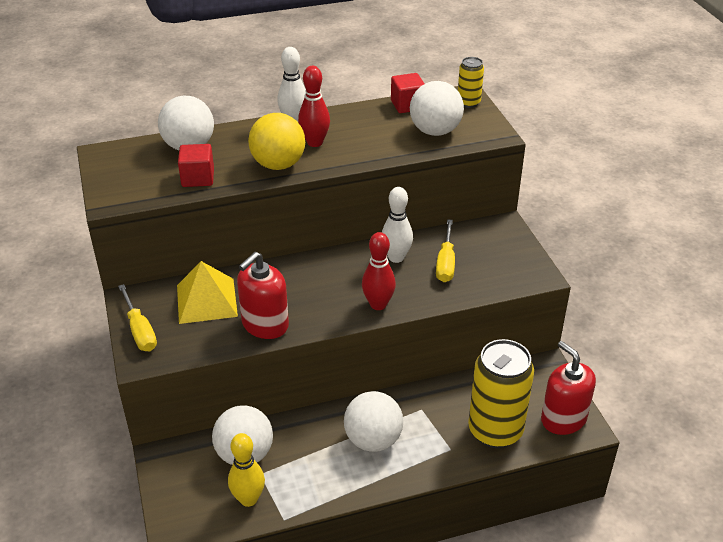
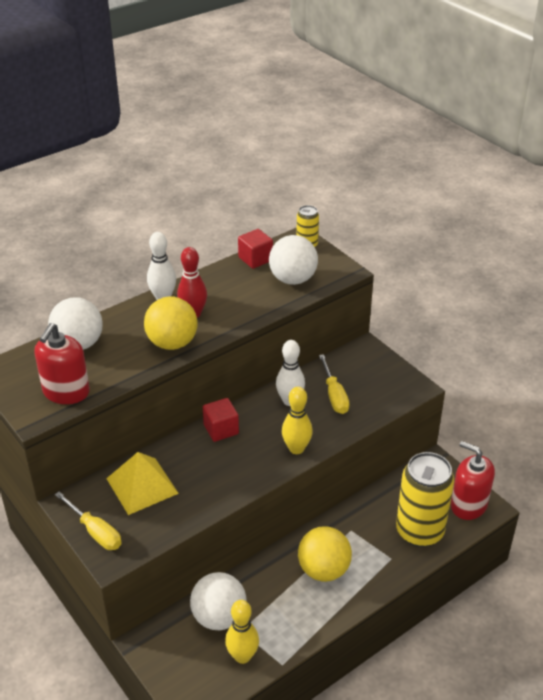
camera: 20 degrees left, 0 degrees up
red cube [178,144,214,187] -> red cube moved to [203,398,239,442]
red soap dispenser [237,252,289,339] -> red soap dispenser moved to [34,323,90,404]
white ball [344,391,403,452] -> yellow ball [298,526,352,582]
red bowling pin [362,232,396,310] -> yellow bowling pin [282,387,313,454]

